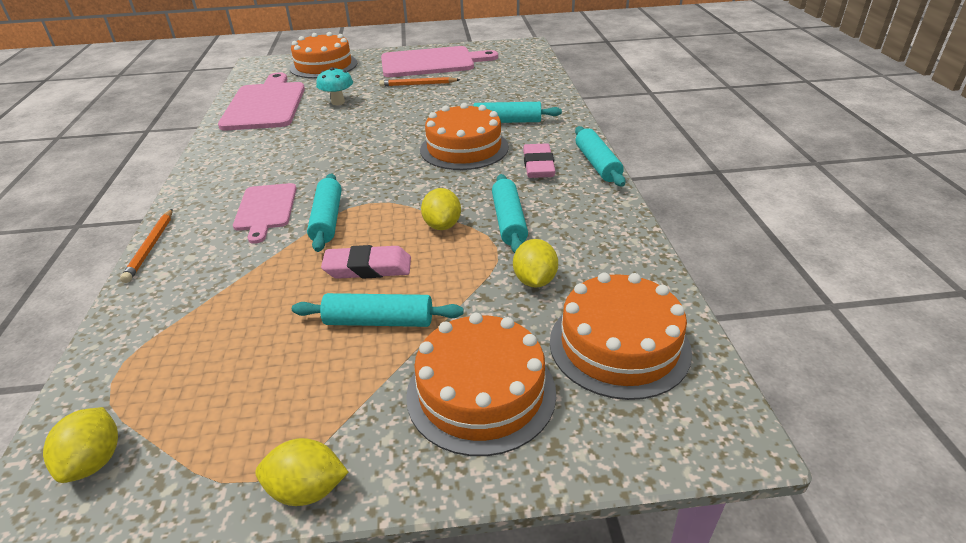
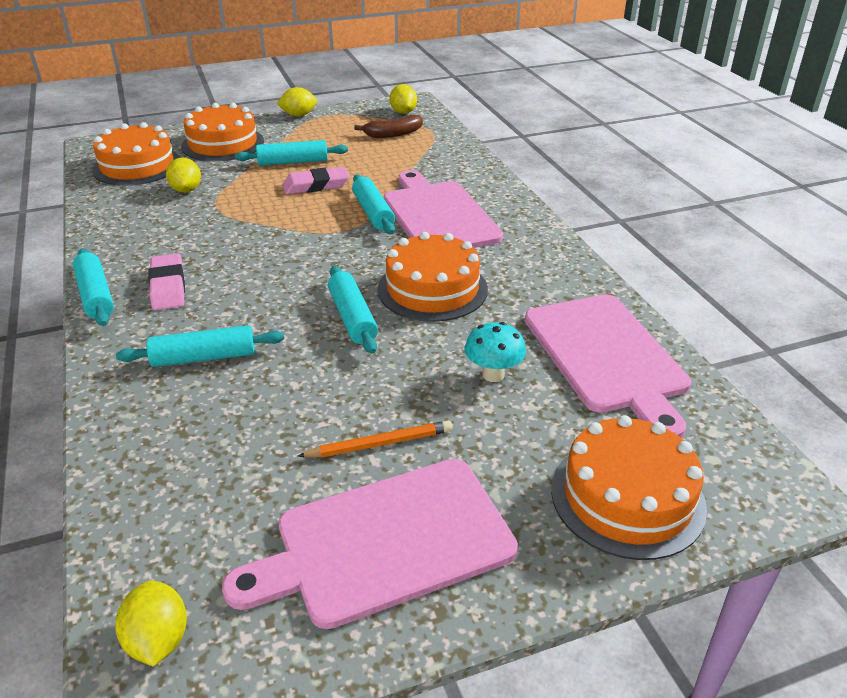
camera: 165 degrees right, 0 degrees up
orange pencil [120,209,172,283] -> none
pink cutting board [233,183,297,244] -> pink cutting board [384,170,503,248], size x1.73
orange cake [420,103,509,170] -> orange cake moved to [378,232,488,322]
yellow lemon [421,188,461,230] -> yellow lemon moved to [115,580,187,667]
turquoise rolling pin [492,174,528,253] -> turquoise rolling pin moved to [328,266,378,354]
none -> brown banana [354,115,423,138]

